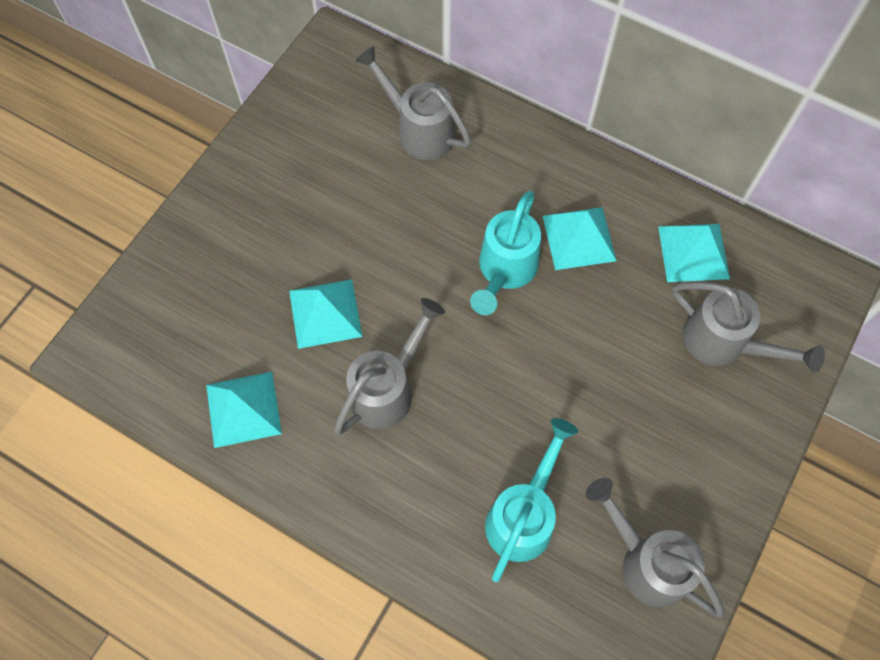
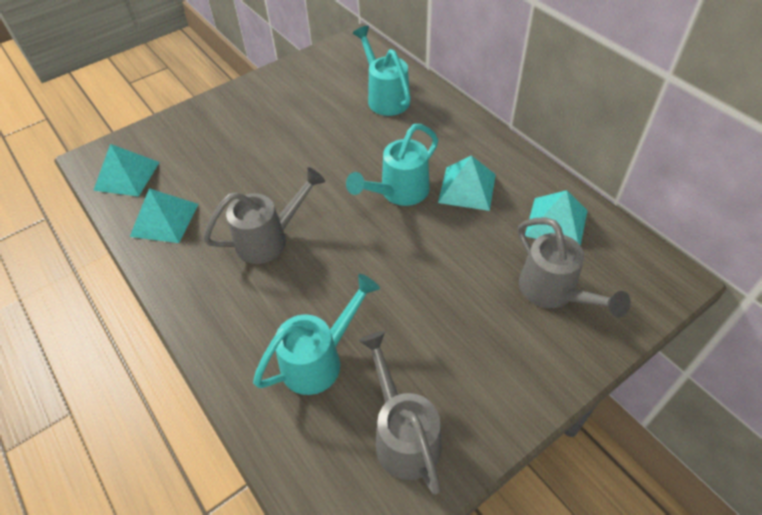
camera: 25 degrees right, 15 degrees down
turquoise pyramid [289,279,362,349] -> turquoise pyramid moved to [93,144,160,197]
grey watering can [355,46,471,160] -> turquoise watering can [353,26,411,116]

